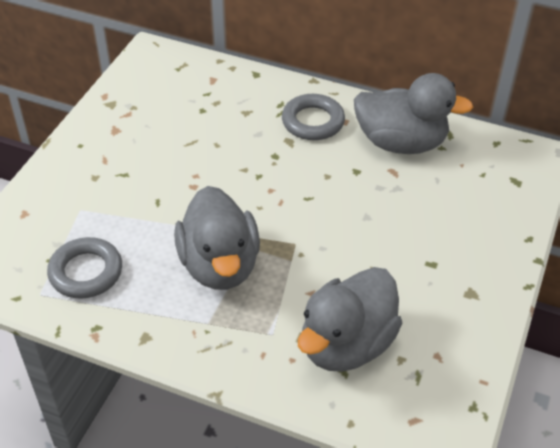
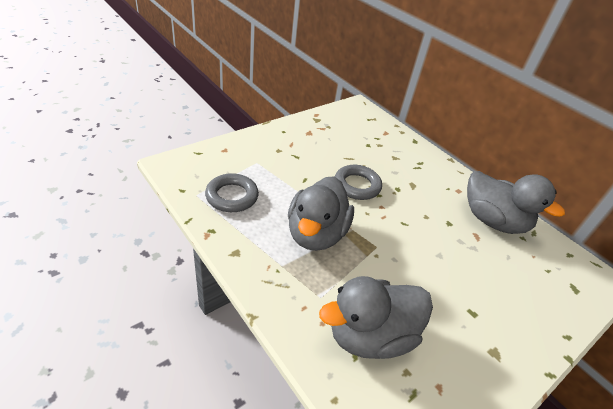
camera: 25 degrees right, 5 degrees down
grey ring [282,94,345,140] -> grey ring moved to [335,165,382,200]

